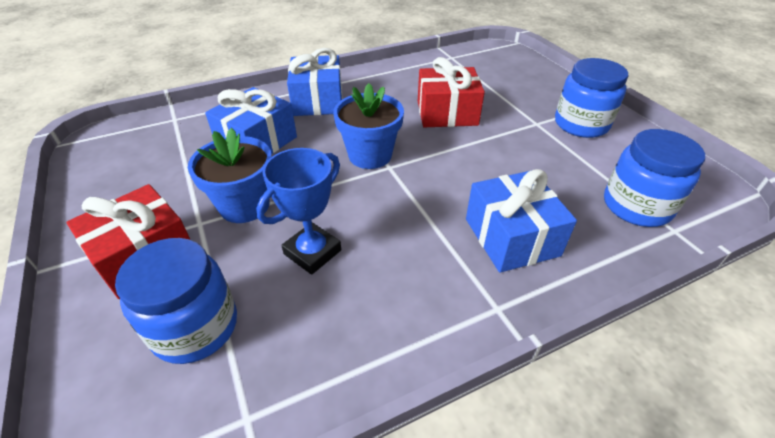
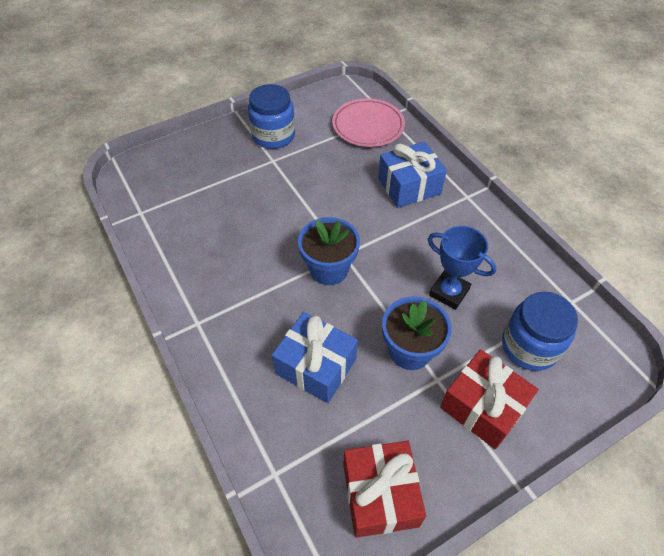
camera: 95 degrees left, 10 degrees up
blue gift [287,48,343,116] -> none
red gift [418,57,485,127] -> red gift moved to [343,441,426,538]
blue jar [604,129,705,227] -> pink plate [332,98,405,147]

